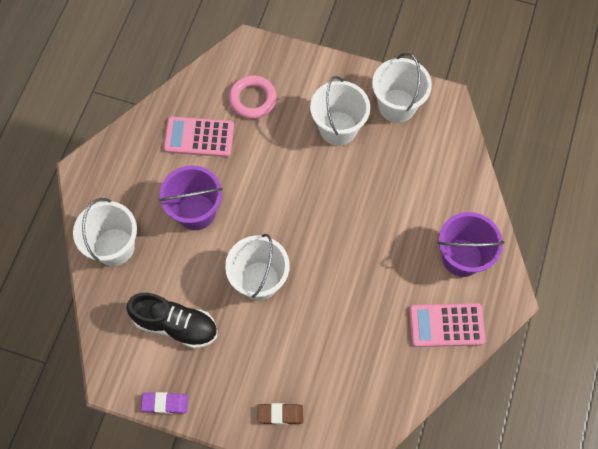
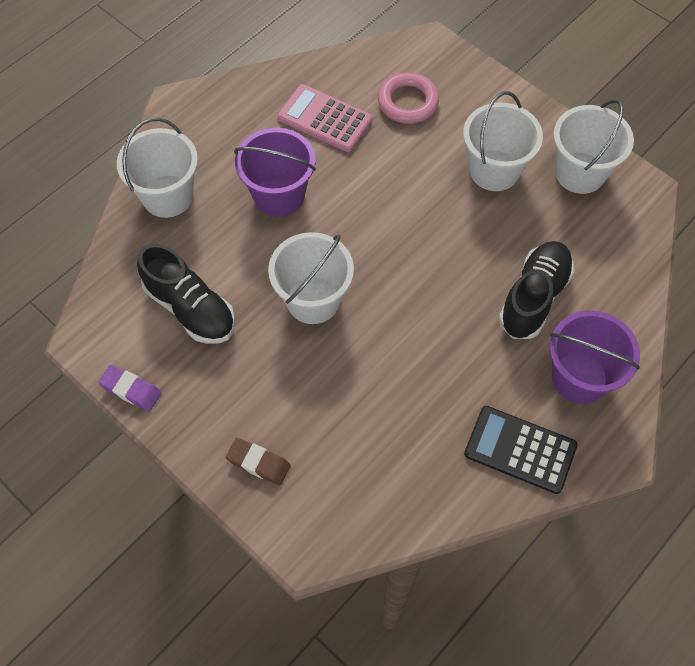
camera: 25 degrees right, 5 degrees down
pink calculator [409,303,486,347] -> black calculator [464,406,578,494]
none -> black shoe [499,241,574,339]

